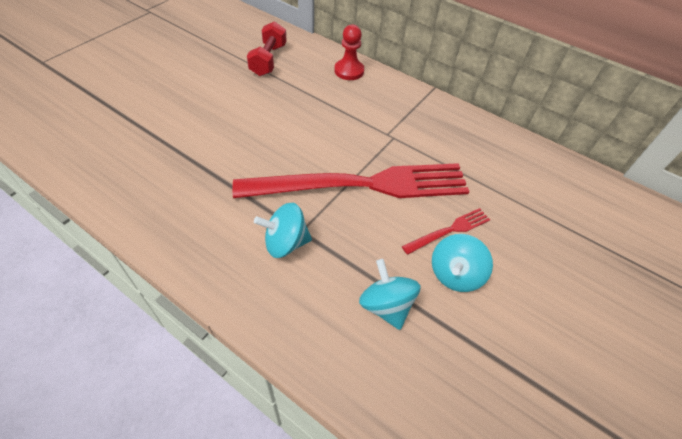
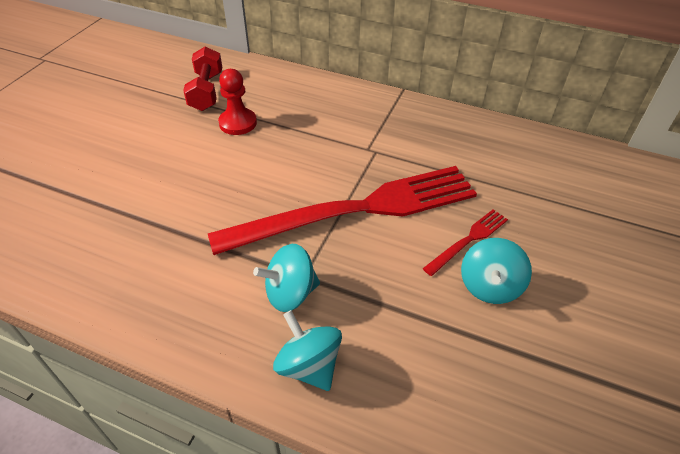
camera: 10 degrees left, 5 degrees down
red pawn [334,24,364,80] -> red pawn moved to [218,69,257,135]
turquoise spinning top [359,259,421,330] -> turquoise spinning top moved to [273,310,342,391]

